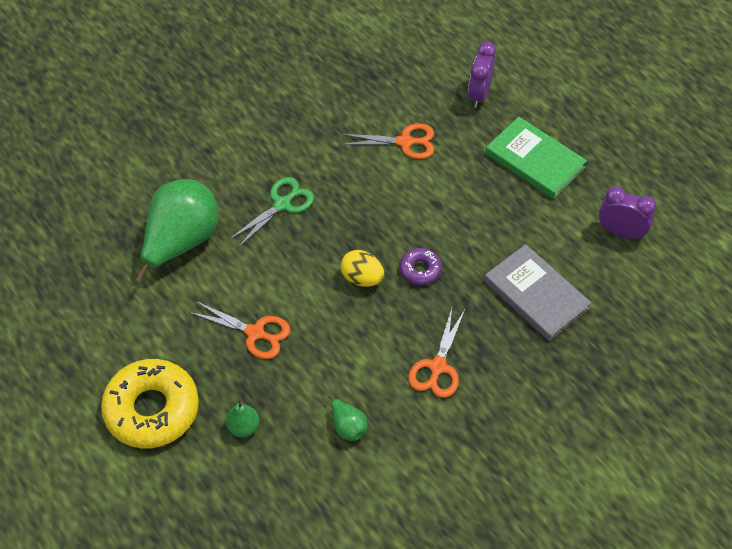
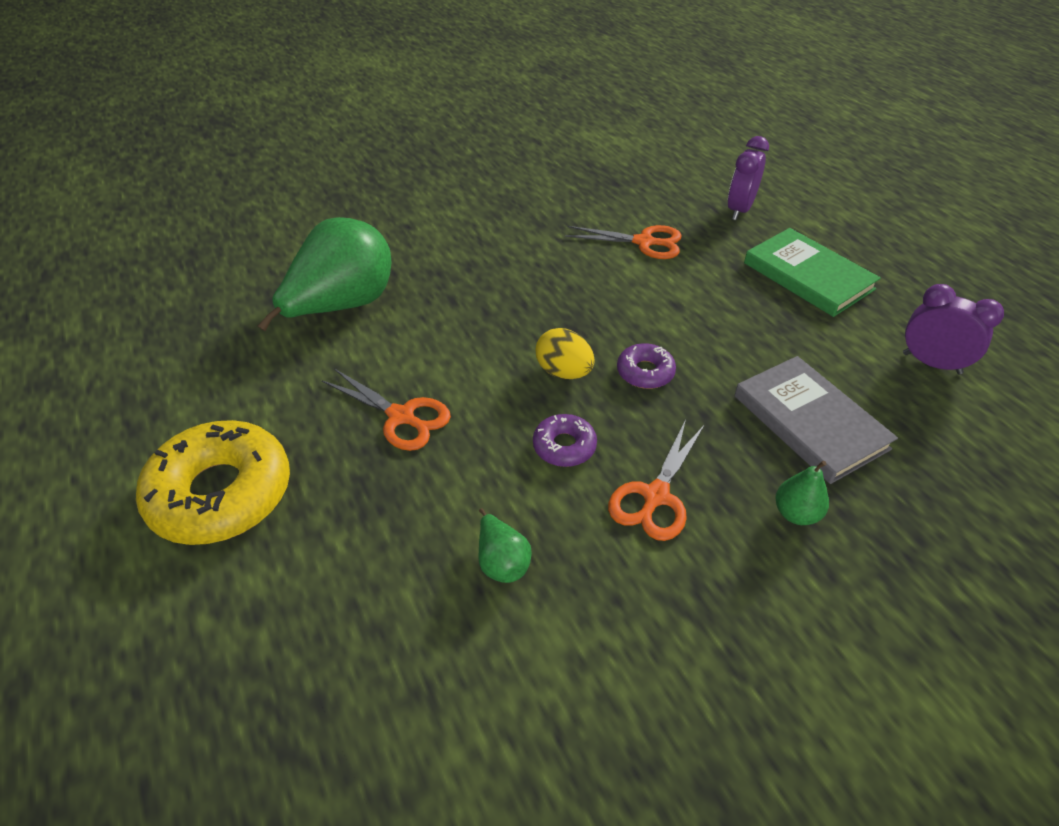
camera: 10 degrees right, 10 degrees down
green pear [226,402,259,437] -> green pear moved to [775,461,829,525]
green scissors [229,177,314,248] -> none
none -> purple donut [533,414,597,467]

